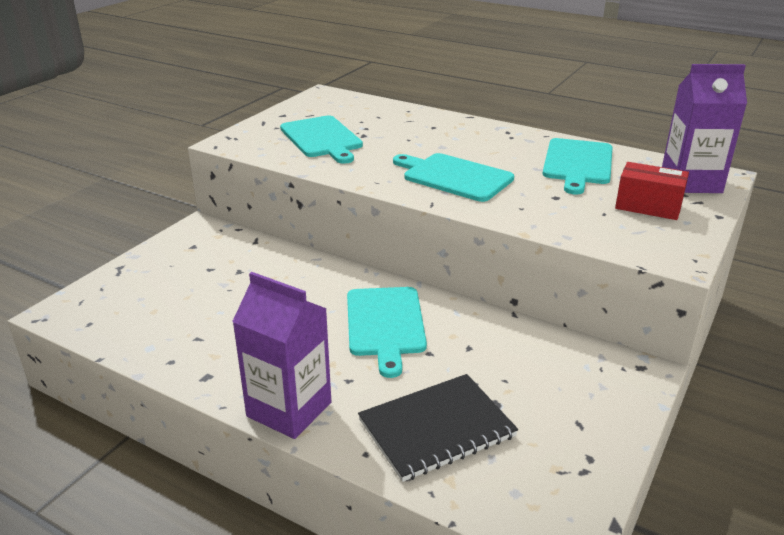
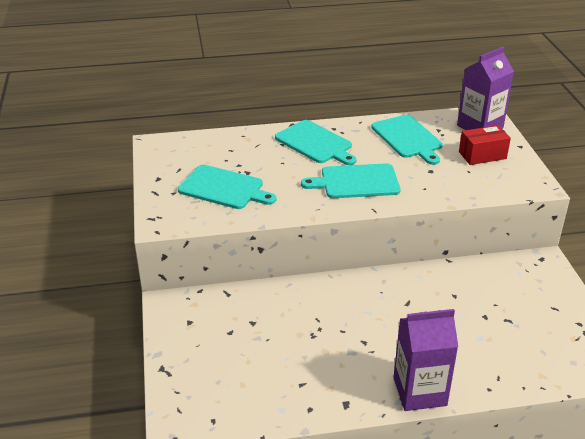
camera: 40 degrees left, 5 degrees up
turquoise cutting board [347,287,427,378] -> turquoise cutting board moved to [275,120,357,165]
black notebook [358,374,518,482] -> none

